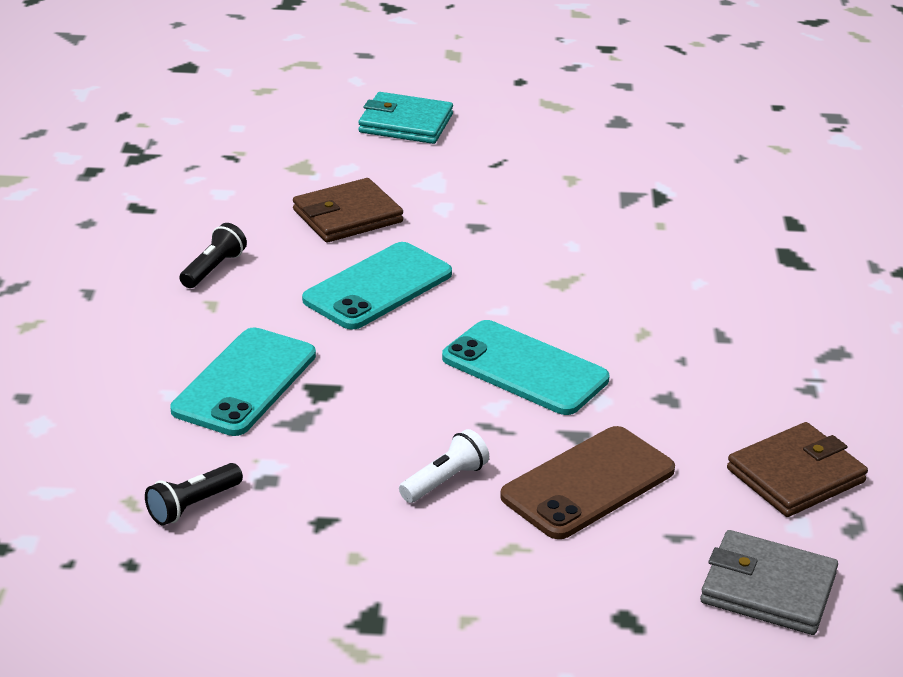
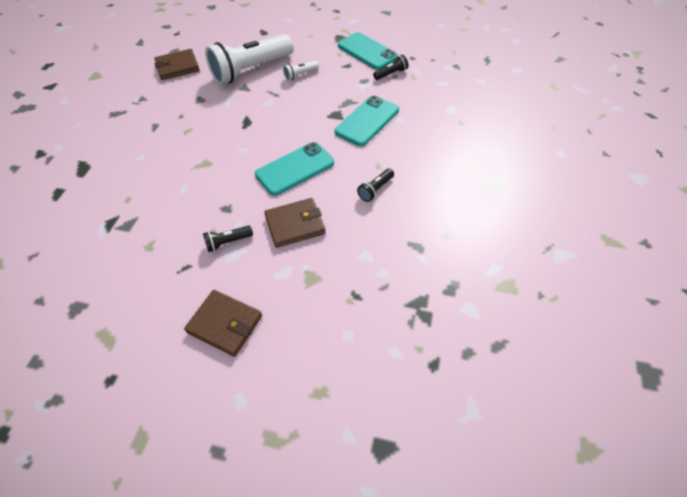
camera: 165 degrees left, 20 degrees up
turquoise wallet [358,92,453,144] -> brown wallet [184,290,262,357]
turquoise phone [442,320,609,415] -> turquoise phone moved to [338,32,398,70]
brown phone [500,426,675,539] -> white flashlight [205,34,293,85]
grey wallet [700,530,838,635] -> none
none -> black flashlight [203,225,253,252]

